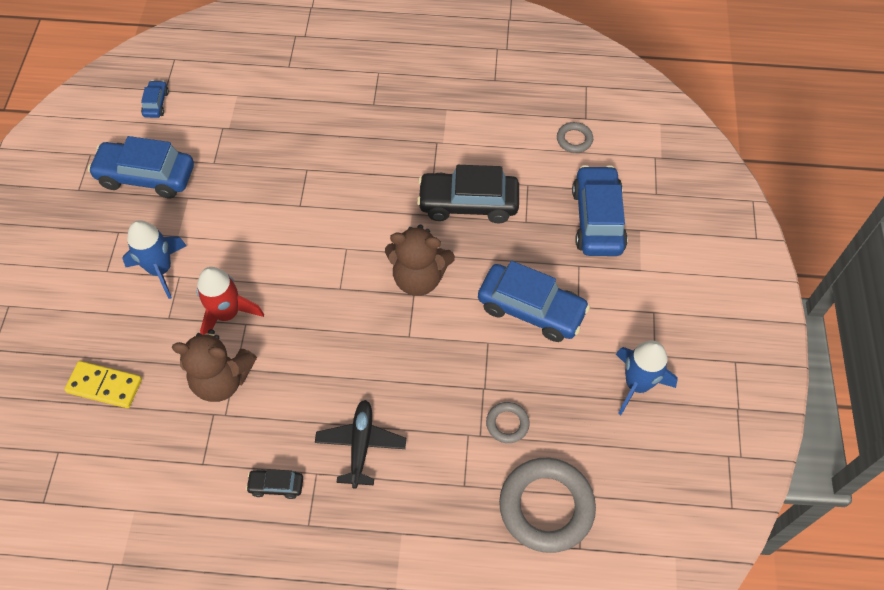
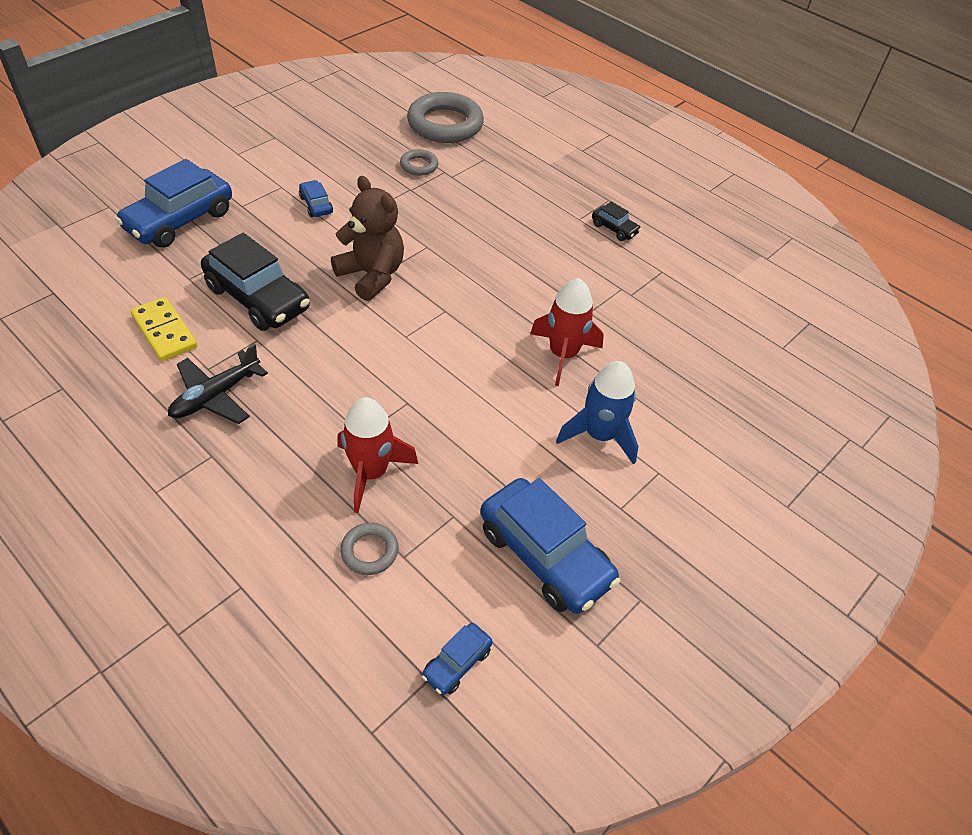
camera: 145 degrees left, 10 degrees down
yellow domino [64,361,142,408] -> yellow domino moved to [130,297,198,361]
brown teddy bear [172,329,257,402] -> none
black plane [315,400,406,489] -> black plane moved to [168,344,268,424]
blue car [478,261,590,342] -> blue car [299,180,333,217], size x0.47
grey ring [557,122,593,153] -> grey ring moved to [340,523,398,575]
blue rocket [616,340,678,415] -> none
none -> red rocket [337,397,418,513]

